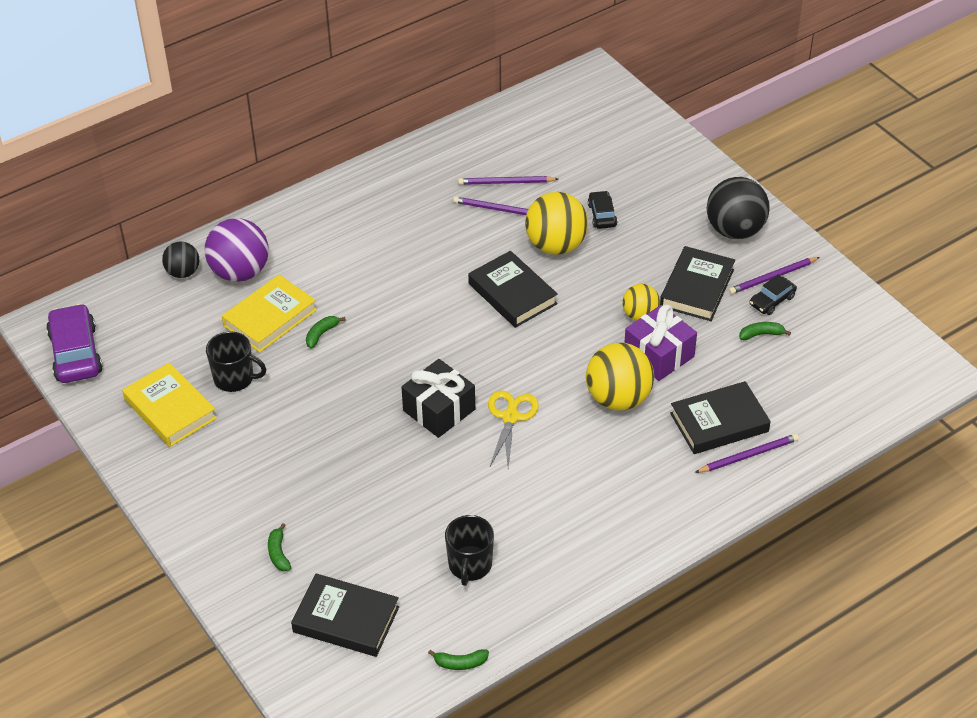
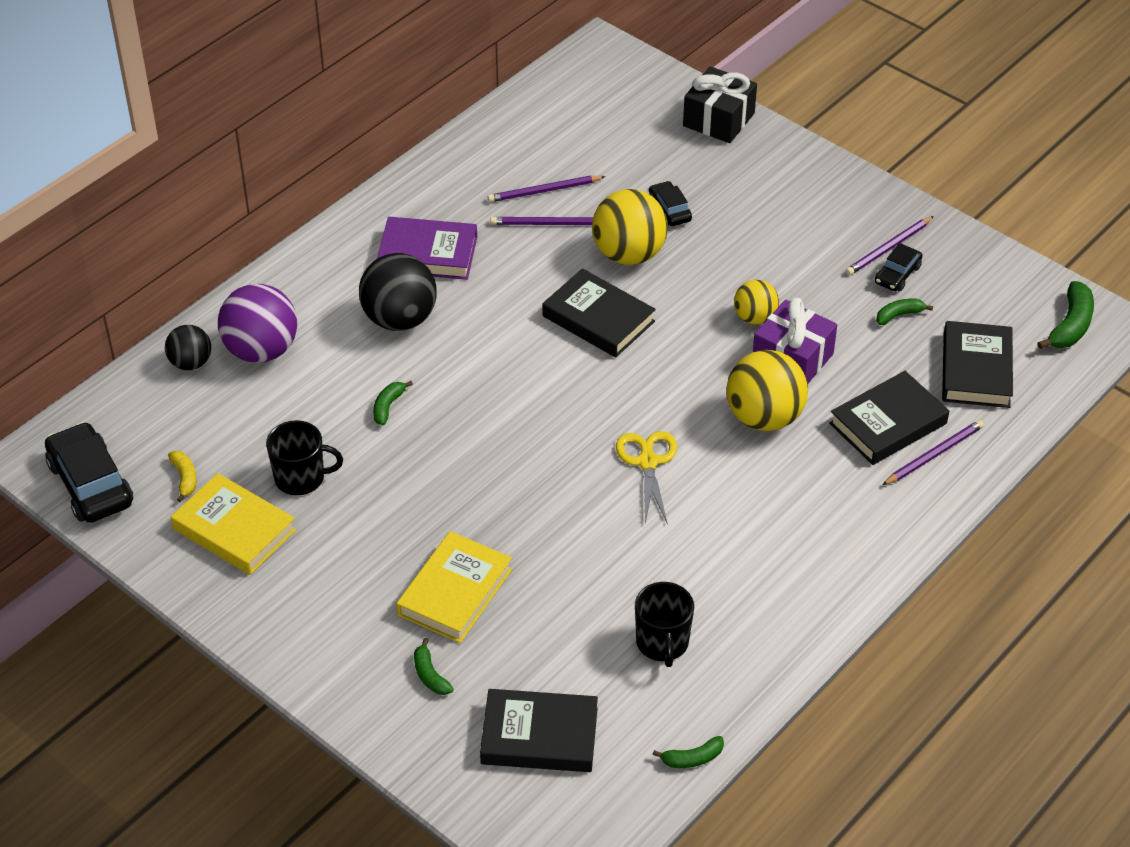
camera: 15 degrees left, 0 degrees up
purple car [46,304,103,383] -> black car [45,422,133,523]
yellow book [222,275,317,353] -> yellow book moved to [396,531,512,643]
black gift [401,359,475,438] -> black gift moved to [683,66,757,143]
black book [660,246,735,321] -> black book moved to [942,321,1013,408]
black ball [707,177,770,239] -> black ball moved to [359,253,437,331]
none -> yellow banana [168,451,196,502]
none -> purple book [377,217,477,280]
none -> green banana [1038,281,1094,349]

